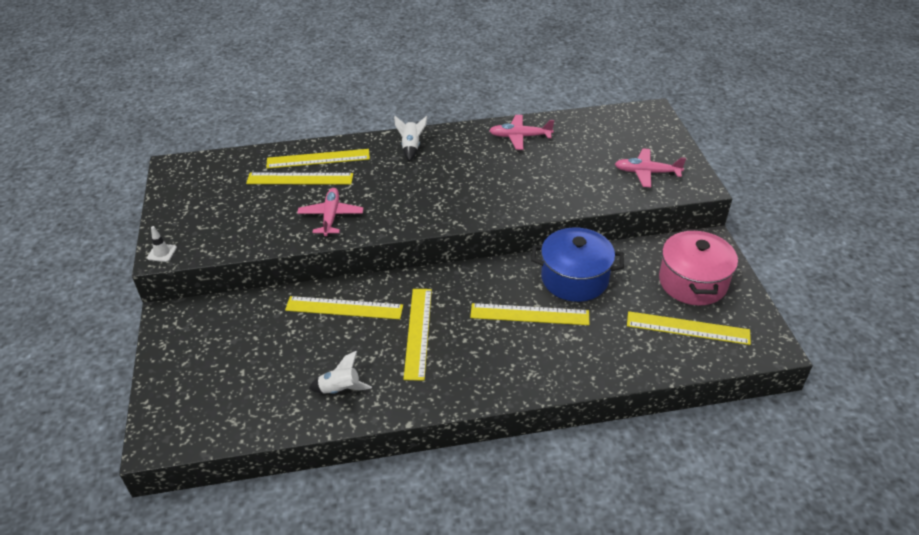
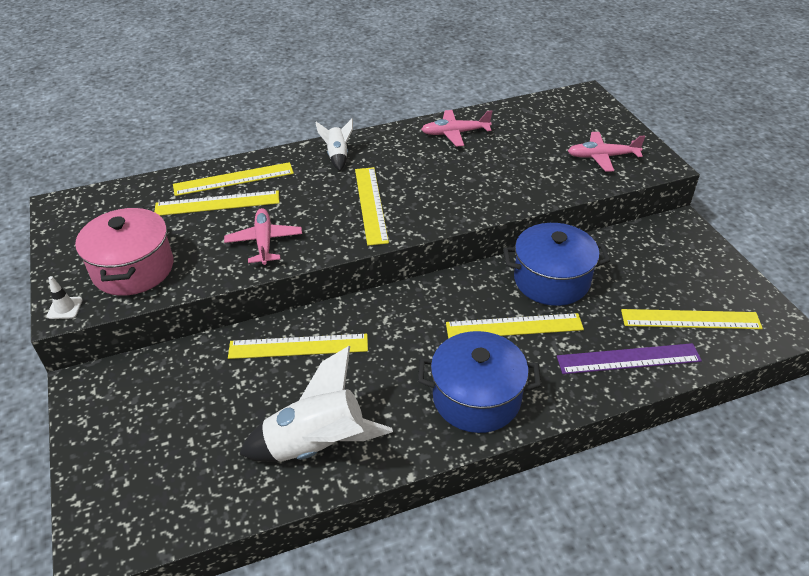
camera: 10 degrees left, 0 degrees up
white rocket [309,351,372,394] -> white rocket [239,346,393,462], size x1.98
yellow ruler [404,289,432,381] -> yellow ruler moved to [355,167,389,246]
pink pot [659,229,738,305] -> pink pot moved to [75,206,173,296]
none -> blue pot [418,331,541,433]
none -> purple ruler [557,343,702,374]

